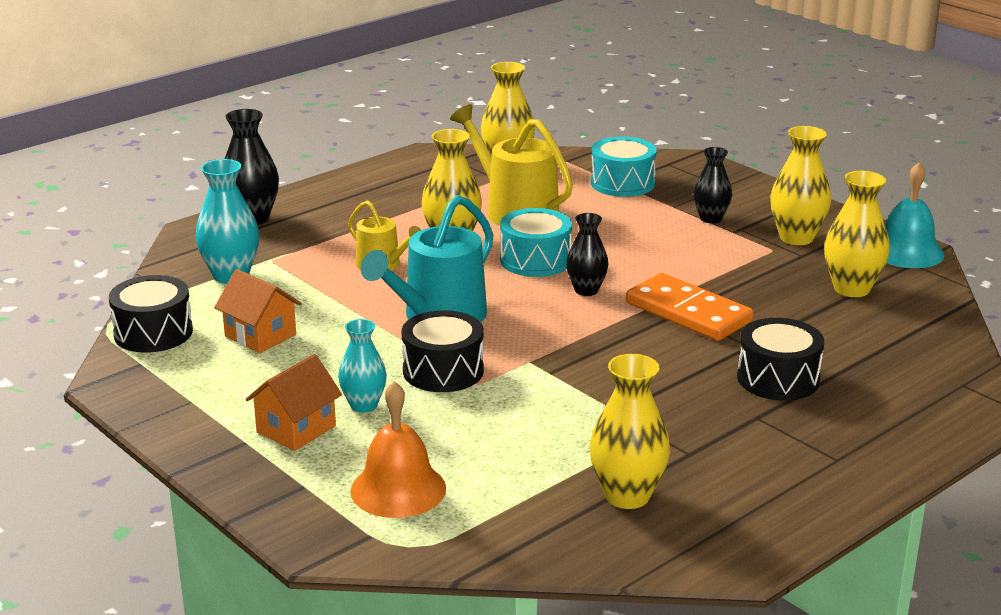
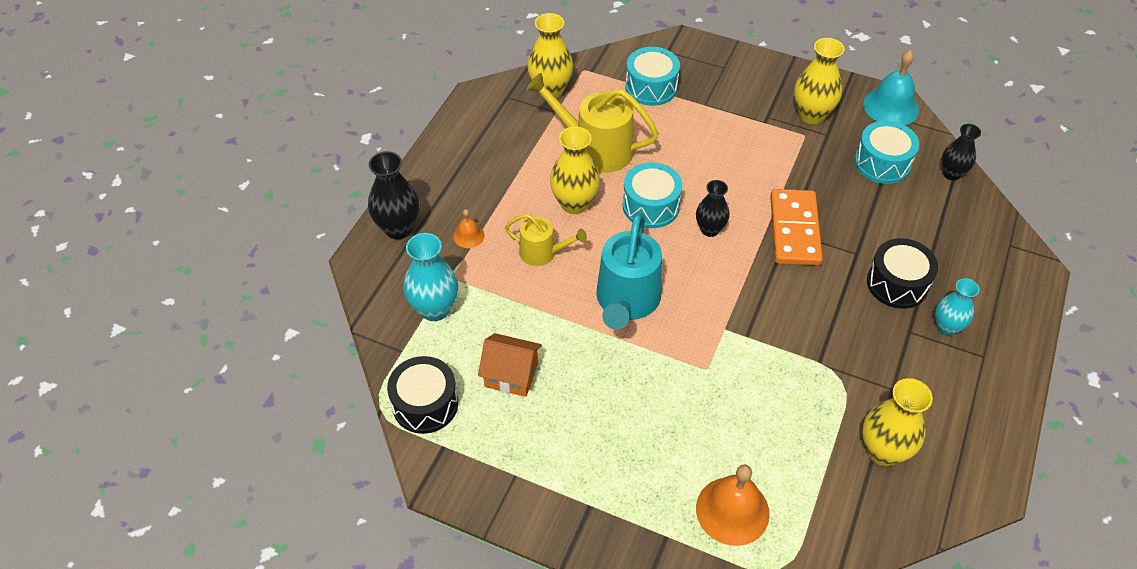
camera: 25 degrees left, 25 degrees up
orange house [246,354,342,451] -> none
turquoise vase [338,319,387,413] -> turquoise vase moved to [935,278,980,336]
black drum [402,310,484,392] -> none
orange domino [626,273,754,341] -> orange domino turned 75 degrees clockwise [770,189,823,266]
black vase [693,147,732,223] -> black vase moved to [941,124,981,180]
yellow vase [824,171,890,297] -> turquoise drum [855,121,919,184]
none -> orange bell [453,209,485,248]

